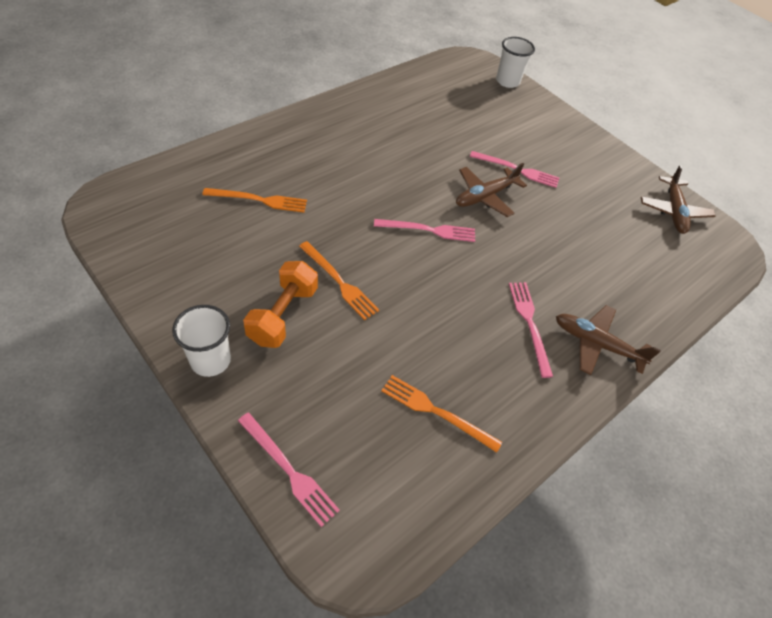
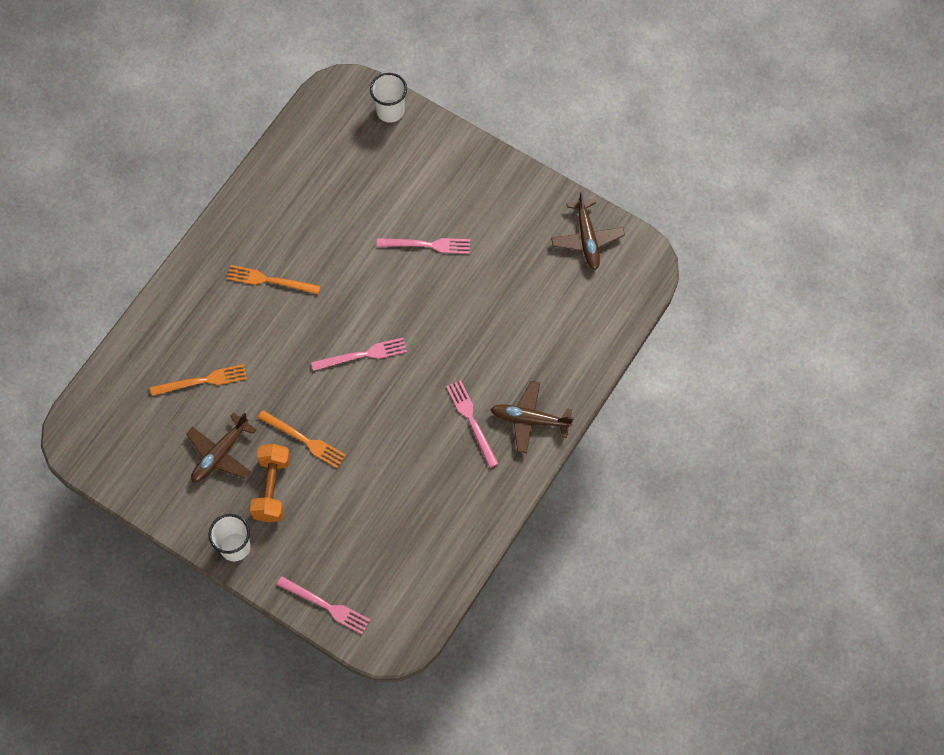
camera: 10 degrees left, 15 degrees up
orange fork [381,375,502,453] -> orange fork moved to [227,265,321,294]
brown plane [456,163,527,217] -> brown plane moved to [186,412,257,482]

